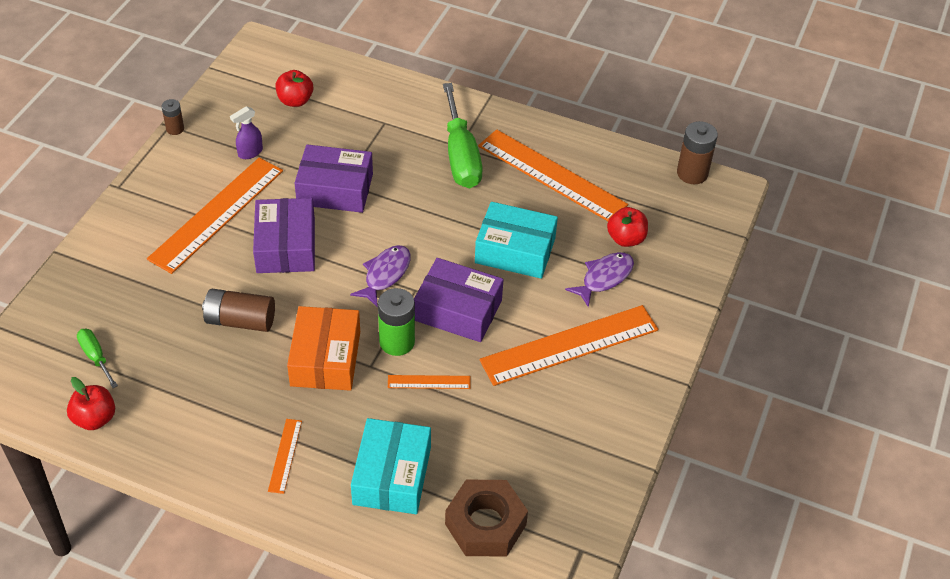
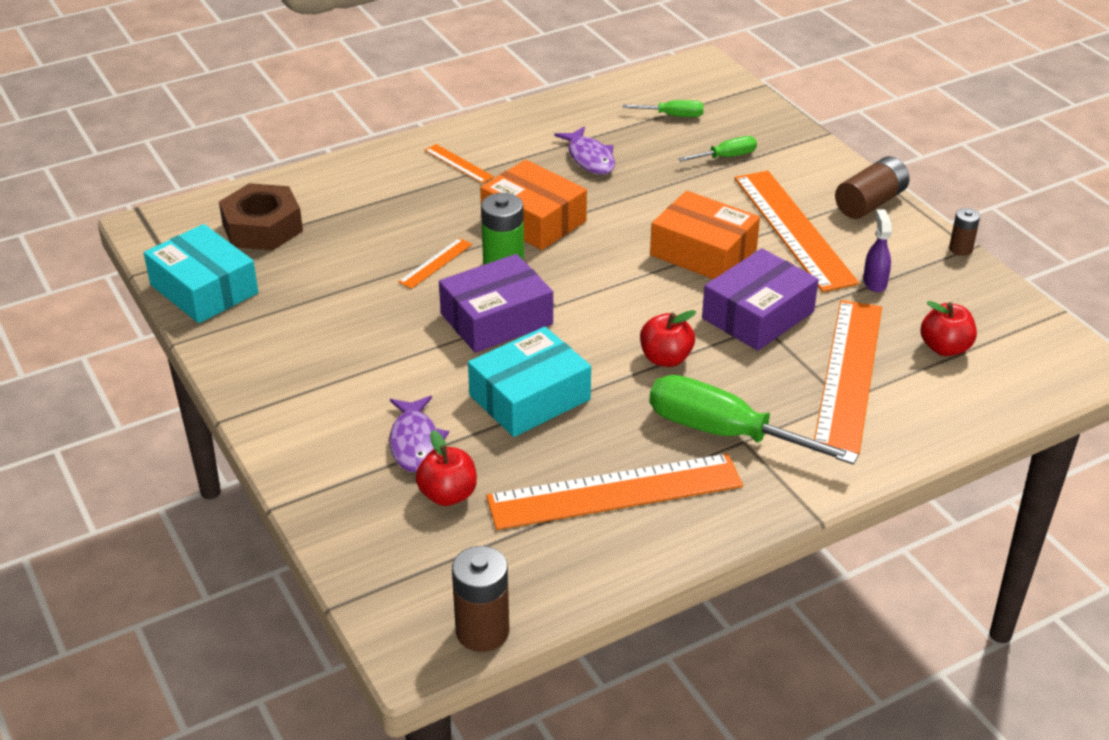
camera: 130 degrees right, 10 degrees down
red apple [67,377,115,430] -> red apple moved to [640,310,696,367]
brown battery [202,289,275,332] -> brown battery moved to [835,156,910,219]
purple box [253,198,315,273] -> orange box [650,191,760,279]
purple fish [350,245,411,307] -> purple fish moved to [554,126,615,175]
turquoise box [351,418,431,514] -> turquoise box moved to [144,224,258,323]
orange ruler [480,305,658,386] -> orange ruler moved to [814,300,882,454]
none -> green screwdriver [678,136,757,161]

